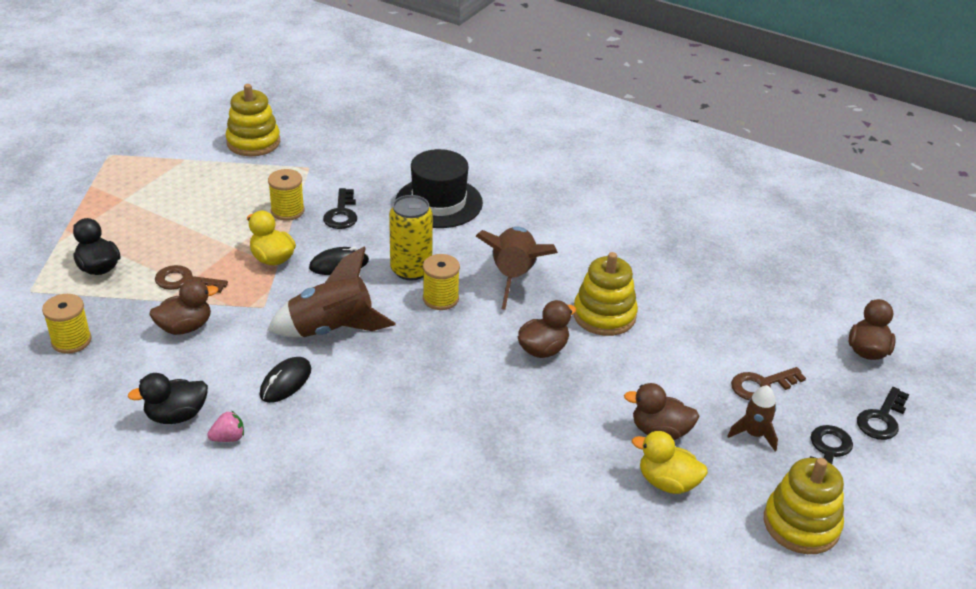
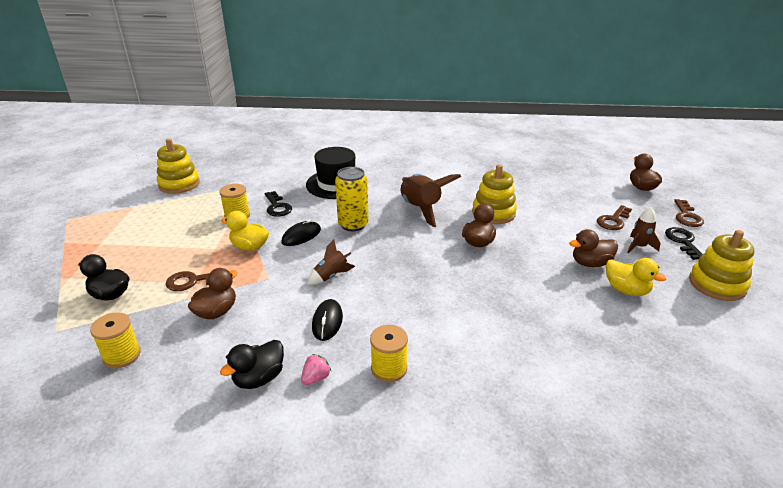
camera: 25 degrees left, 5 degrees down
brown rocket [267,247,396,337] -> brown rocket [308,239,355,285], size x0.54
yellow spool [423,254,460,310] -> yellow spool moved to [370,325,408,382]
yellow duck [632,431,708,494] -> yellow duck turned 135 degrees counterclockwise [606,258,666,296]
black key [857,387,909,440] -> brown key [674,199,704,227]

